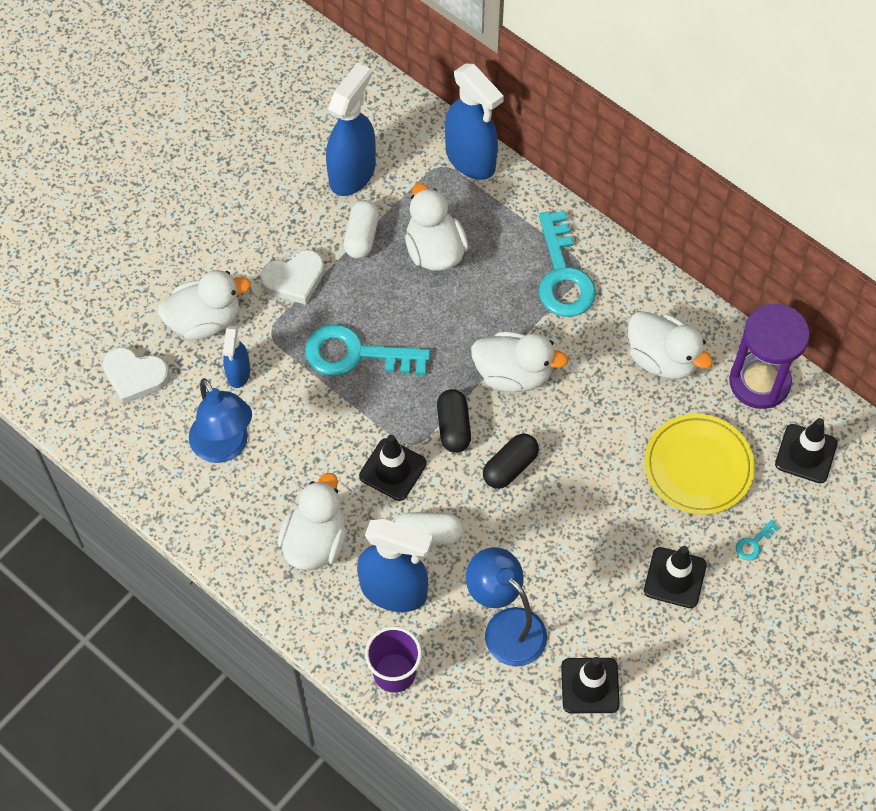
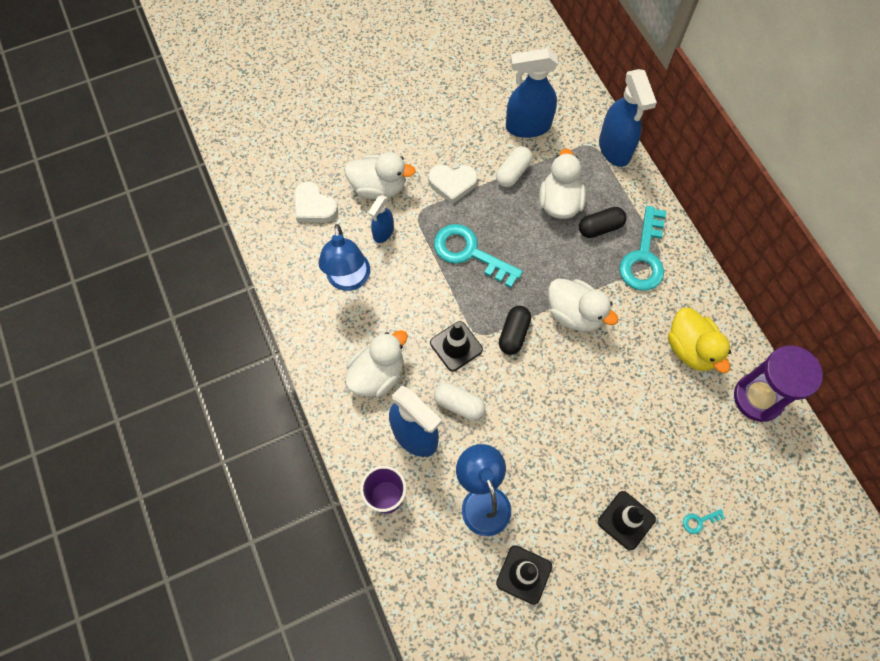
camera: 25 degrees right, 5 degrees up
blue spray bottle [326,62,376,196] -> blue spray bottle turned 150 degrees counterclockwise [506,48,558,138]
black capsule [483,433,539,489] -> black capsule moved to [579,207,626,238]
white duck [628,311,713,379] -> yellow duck [668,308,731,373]
yellow plate [644,414,755,515] -> none
black traffic cone [775,418,838,483] -> none

